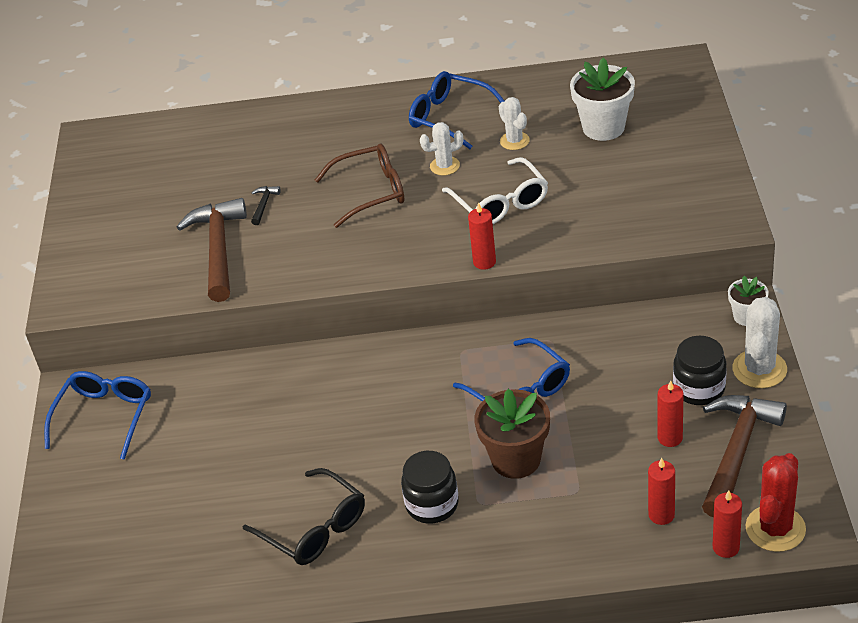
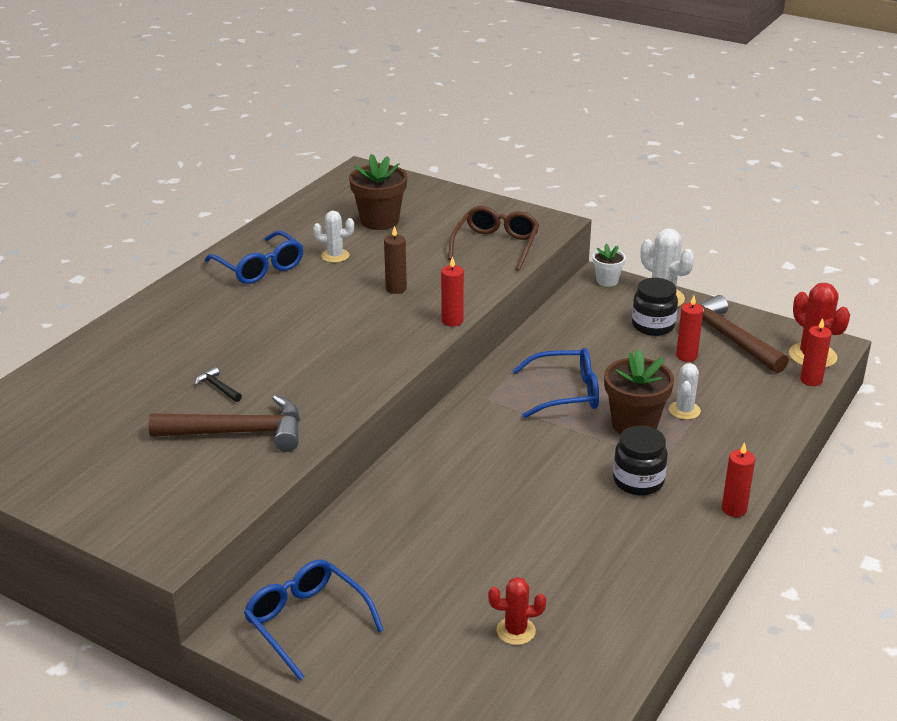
camera: 60 degrees left, 10 degrees down
brown hammer [177,198,247,302] -> brown hammer turned 150 degrees clockwise [148,395,300,452]
black glasses [243,468,365,565] -> none
brown glasses [315,143,405,228] -> brown glasses moved to [448,206,539,271]
blue glasses [409,71,504,149] -> blue glasses turned 105 degrees counterclockwise [205,231,304,284]
white cactus [420,122,463,176] -> white cactus moved to [669,363,701,420]
white glasses [442,157,548,224] -> brown candle [384,226,407,294]
white flower pot [570,57,635,141] -> brown flower pot [349,154,407,230]
red candle [648,458,675,525] -> red candle moved to [722,442,755,517]
none -> red cactus [488,577,546,645]

